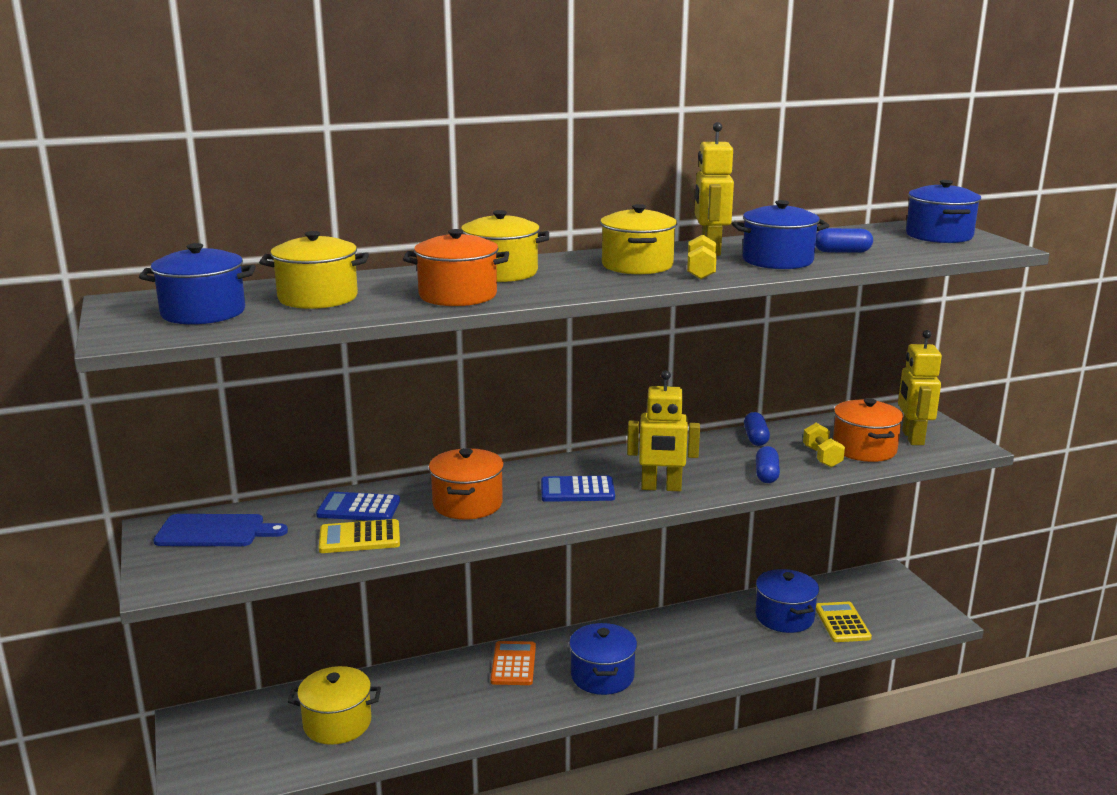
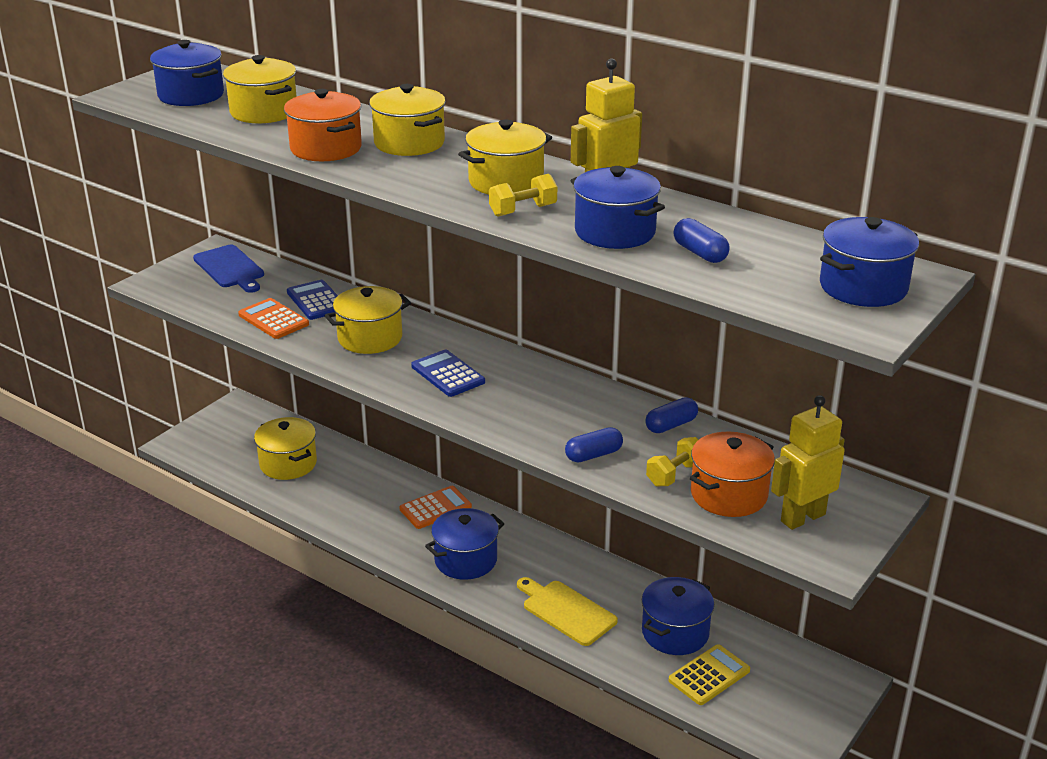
camera: 55 degrees right, 10 degrees up
yellow calculator [319,519,400,553] -> orange calculator [238,298,309,339]
orange pot [429,448,504,520] -> yellow pot [324,286,411,354]
yellow robot [627,371,700,491] -> none
none -> yellow cutting board [517,577,618,646]

